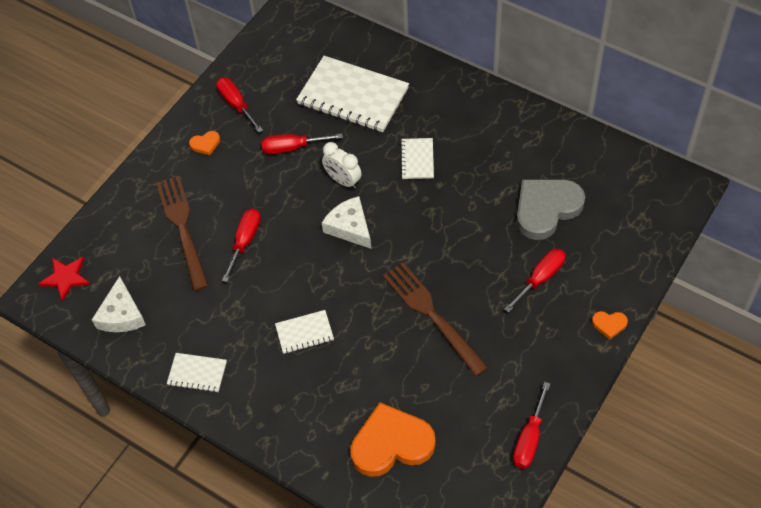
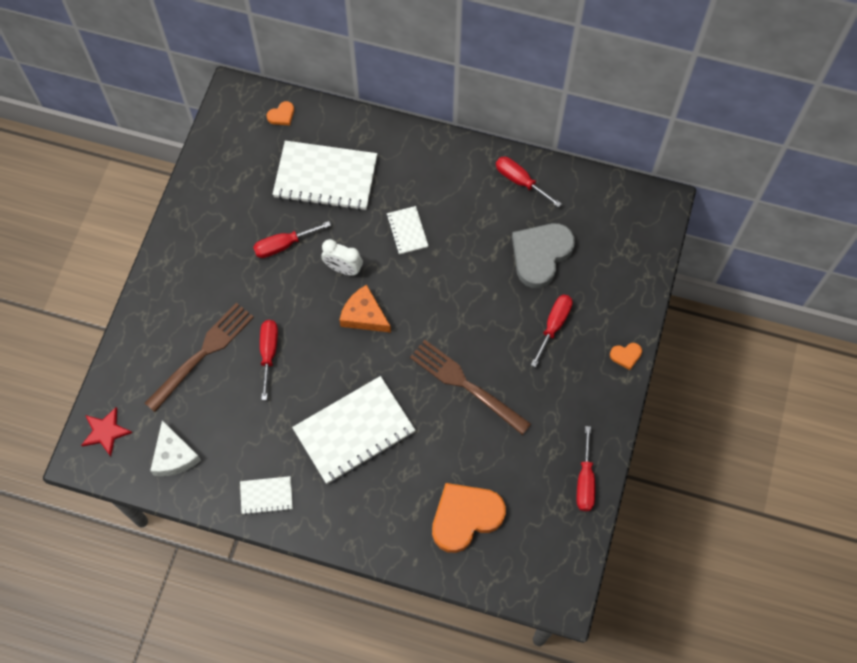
camera: 20 degrees left, 10 degrees up
brown fork [156,176,209,291] -> brown fork turned 75 degrees clockwise [145,302,254,412]
orange heart [189,131,220,155] -> orange heart moved to [267,101,294,125]
red screwdriver [216,77,263,133] -> red screwdriver moved to [496,157,562,208]
white notebook [275,310,334,354] -> white notebook [292,376,415,484], size x2.07
white cheese [322,196,371,249] -> orange cheese [339,285,391,333]

